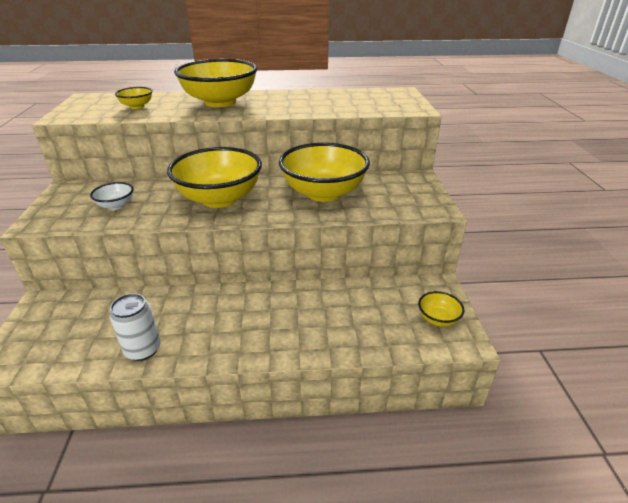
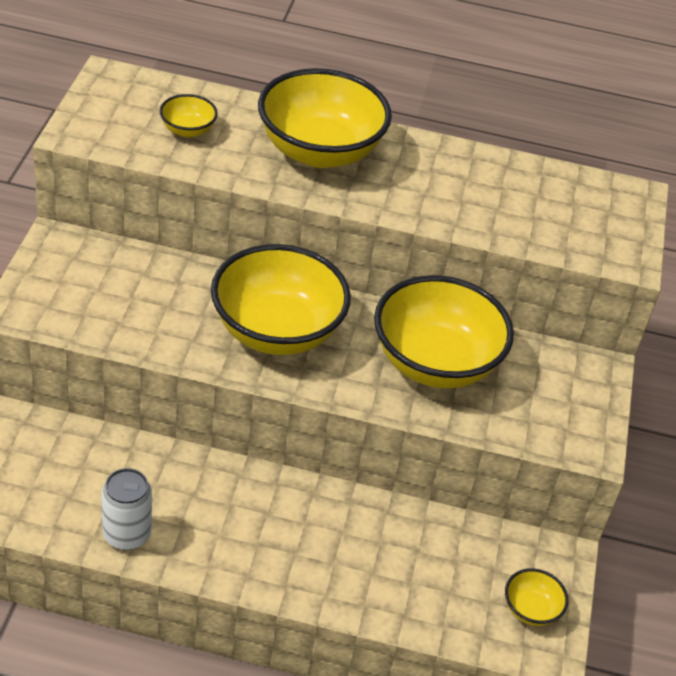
camera: 10 degrees right, 10 degrees up
white bowl [90,182,133,210] -> none

